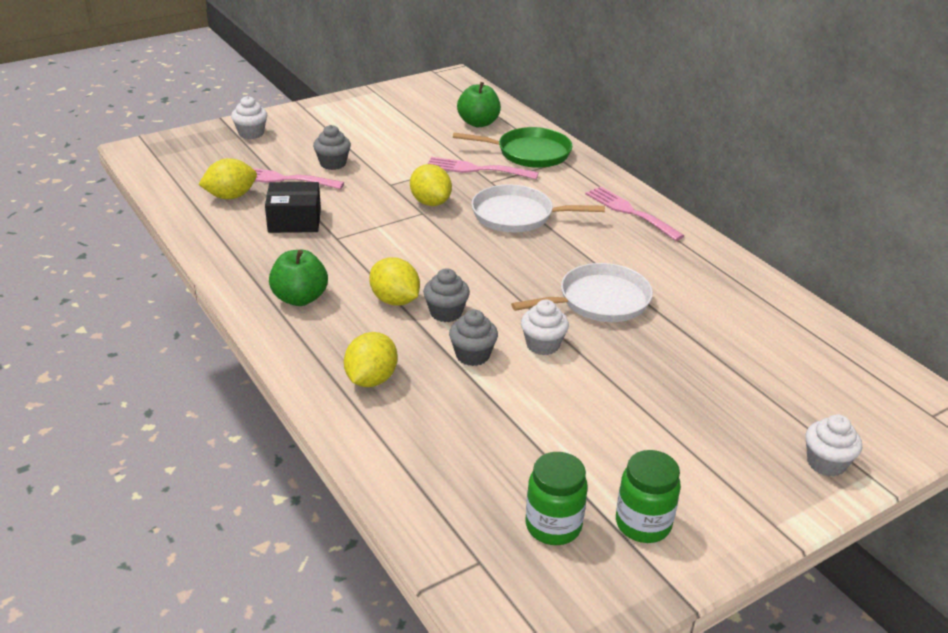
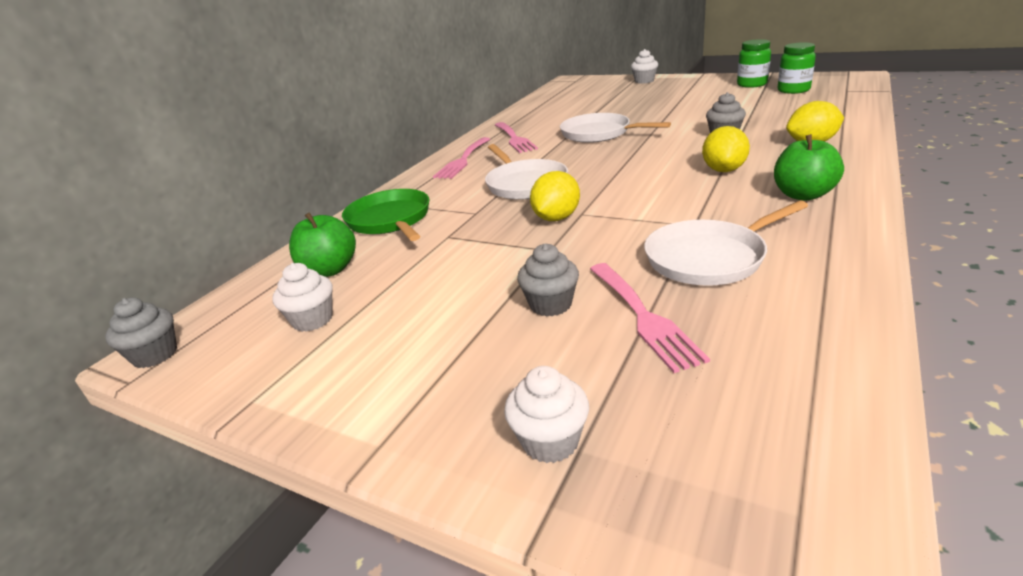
camera: 115 degrees left, 5 degrees down
yellow lemon [198,158,257,199] -> none
black box [265,182,321,233] -> white pan [644,200,808,285]
grey cupcake [423,268,470,322] -> grey cupcake moved to [105,297,177,368]
pink fork [428,157,539,179] -> pink fork moved to [495,122,538,153]
white cupcake [521,300,569,355] -> white cupcake moved to [272,263,333,332]

